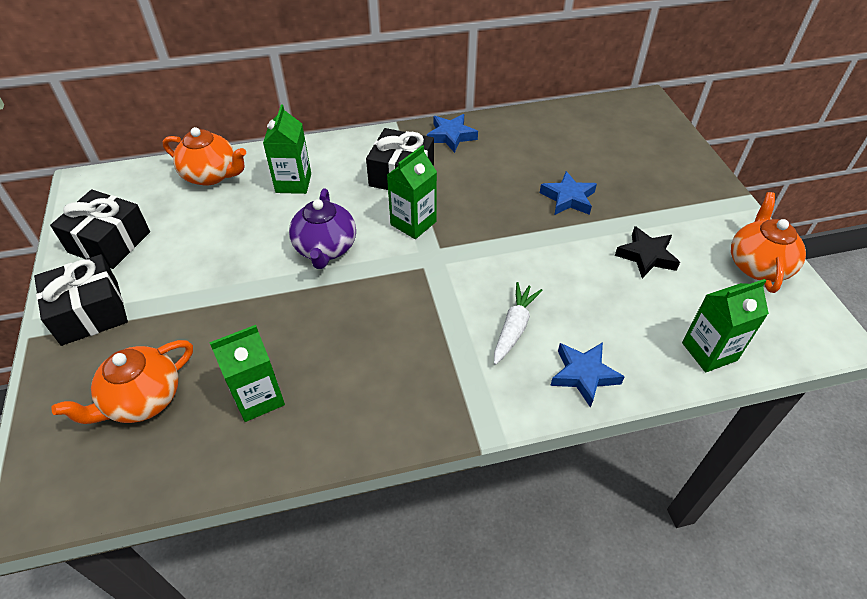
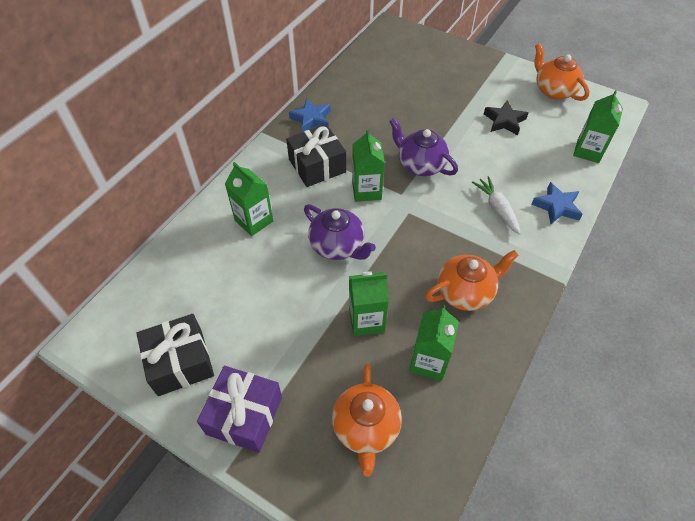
camera: 45 degrees left, 5 degrees up
black gift [34,254,128,346] -> purple gift [197,366,282,453]
orange teapot [163,127,246,186] -> orange teapot moved to [425,250,519,311]
blue star [540,171,597,215] -> none
none -> green carton [349,271,389,336]
none -> purple teapot [389,118,458,176]

